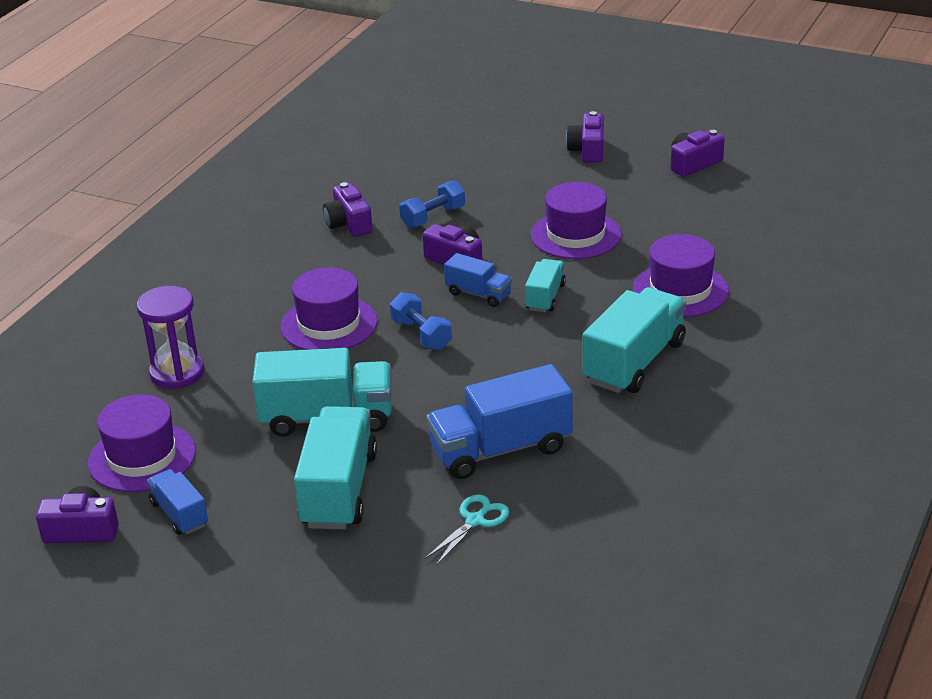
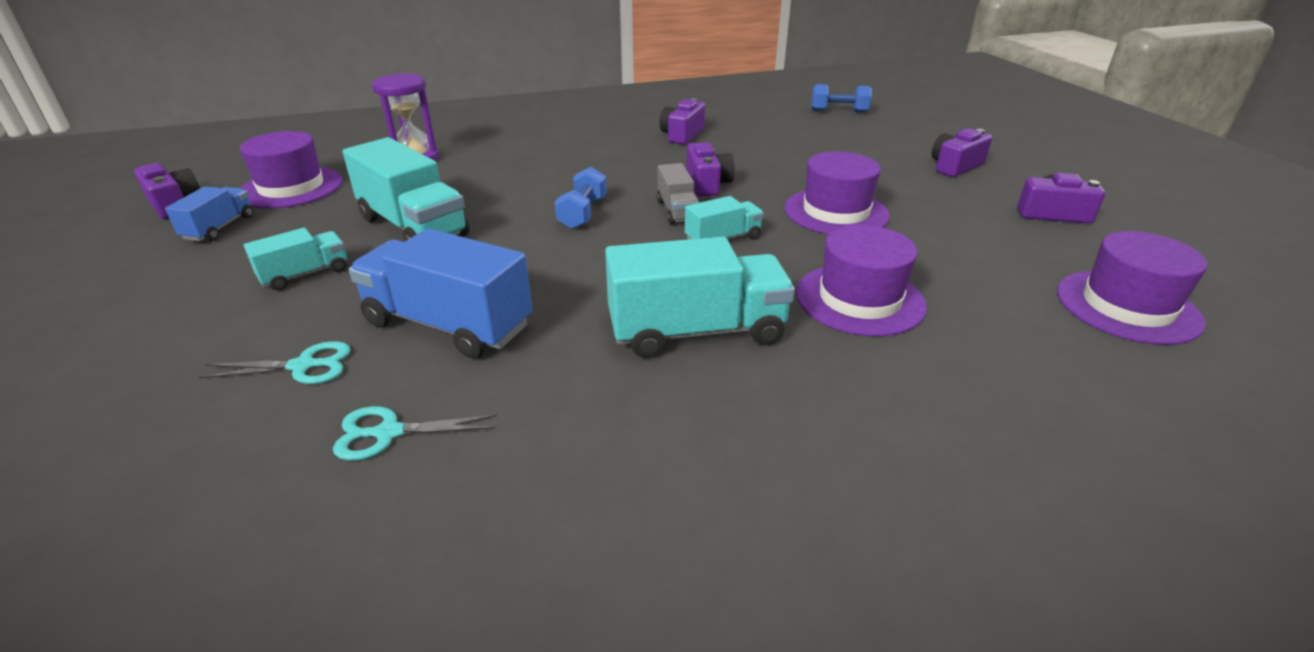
camera: 45 degrees right, 0 degrees up
purple hat [281,268,378,350] -> purple hat moved to [1057,231,1208,345]
turquoise truck [294,406,377,530] -> turquoise truck [244,228,347,291], size x0.54
blue dumbbell [399,180,465,228] -> blue dumbbell moved to [811,84,872,113]
blue truck [444,253,512,307] -> grey truck [657,163,699,224]
none -> turquoise scissors [333,406,497,461]

